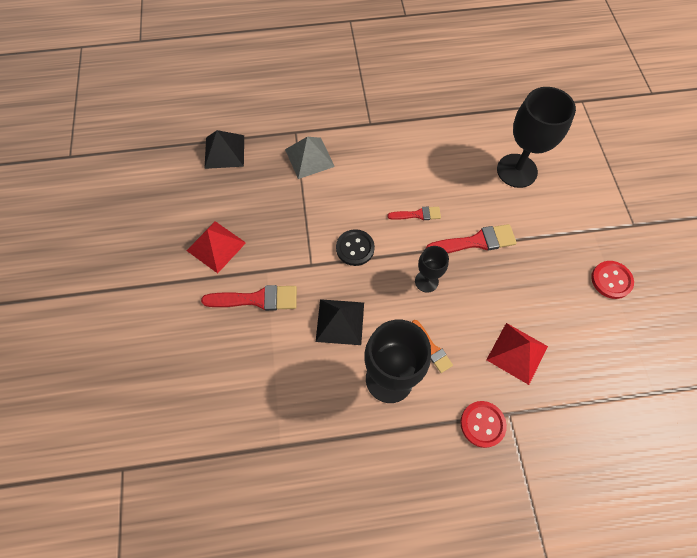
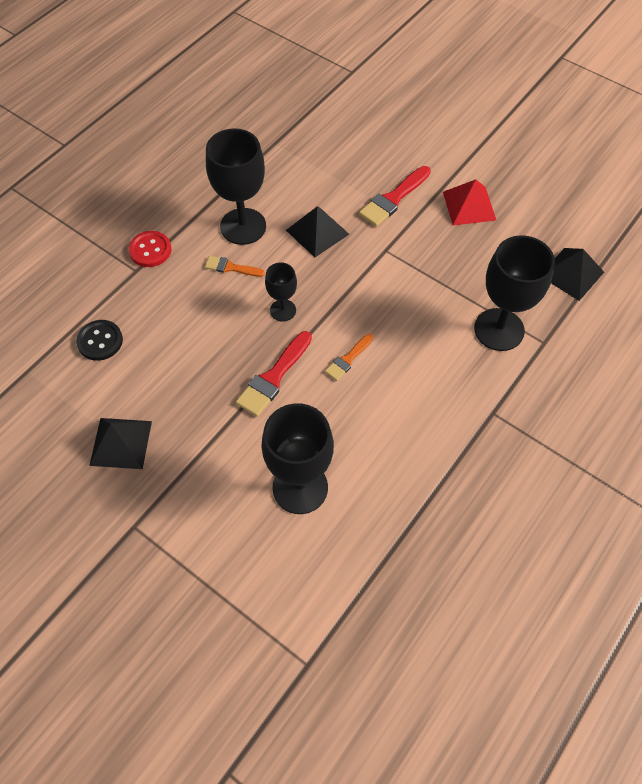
camera: 135 degrees right, 5 degrees down
grey pyramid [285,137,335,179] -> black goblet [474,235,555,351]
black button [336,229,375,266] -> black button moved to [76,320,123,361]
red brush [388,207,441,220] -> orange brush [325,334,373,381]
red pyramid [486,323,548,385] -> none
red button [591,261,634,299] -> black pyramid [89,418,152,469]

